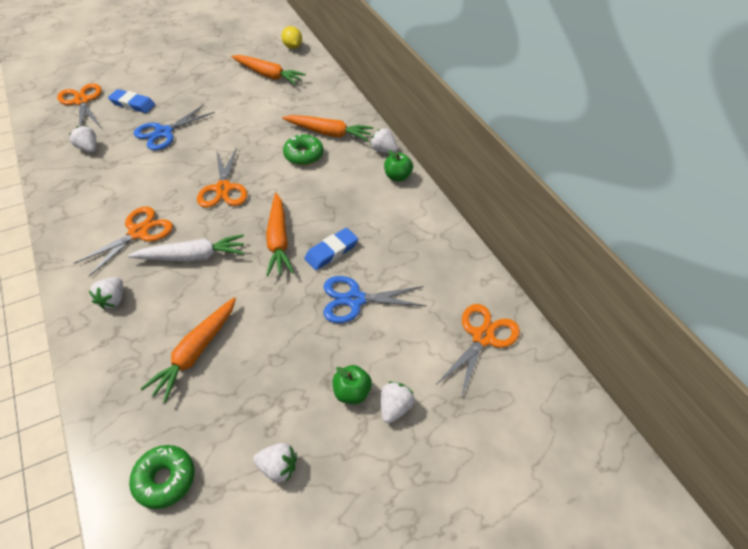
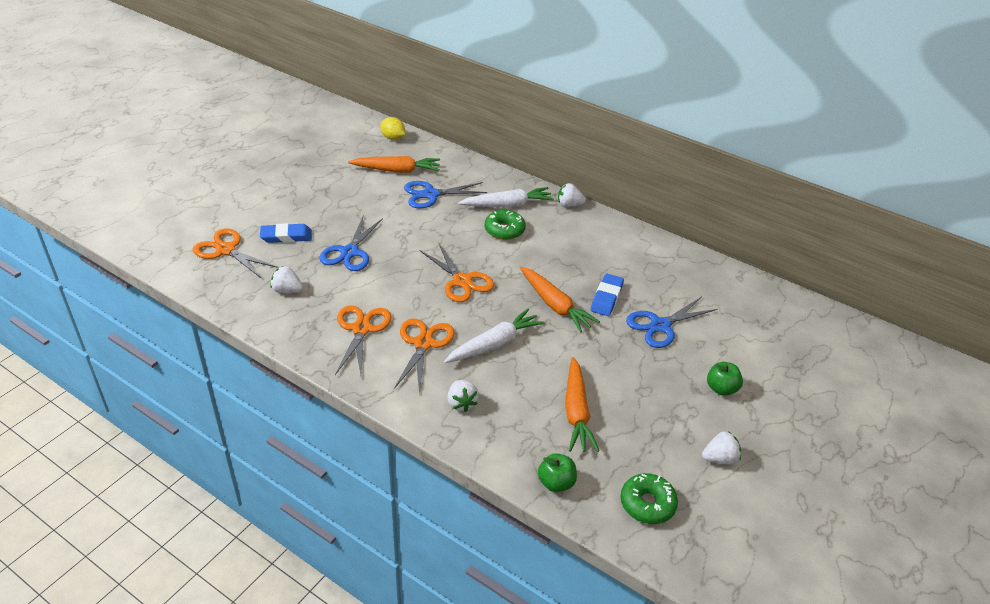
camera: 30 degrees left, 10 degrees down
orange carrot [282,115,373,141] -> white carrot [458,187,554,208]
white strawberry [381,382,415,423] -> none
green apple [384,150,413,181] -> green apple moved to [538,453,577,492]
orange scissors [437,304,520,398] -> orange scissors moved to [335,305,392,376]
none -> blue scissors [404,181,488,208]

